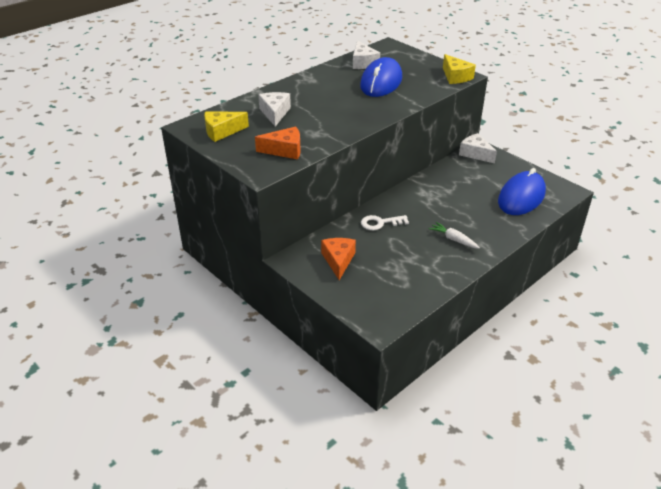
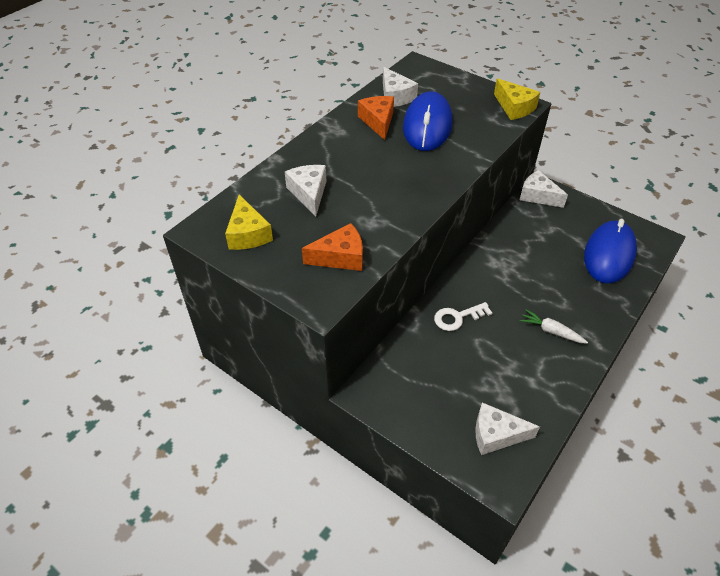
camera: 10 degrees left, 10 degrees up
yellow cheese [204,112,249,142] -> yellow cheese turned 75 degrees counterclockwise [225,195,273,250]
orange cheese [321,238,356,280] -> orange cheese moved to [358,96,394,140]
none -> white cheese [475,402,540,455]

